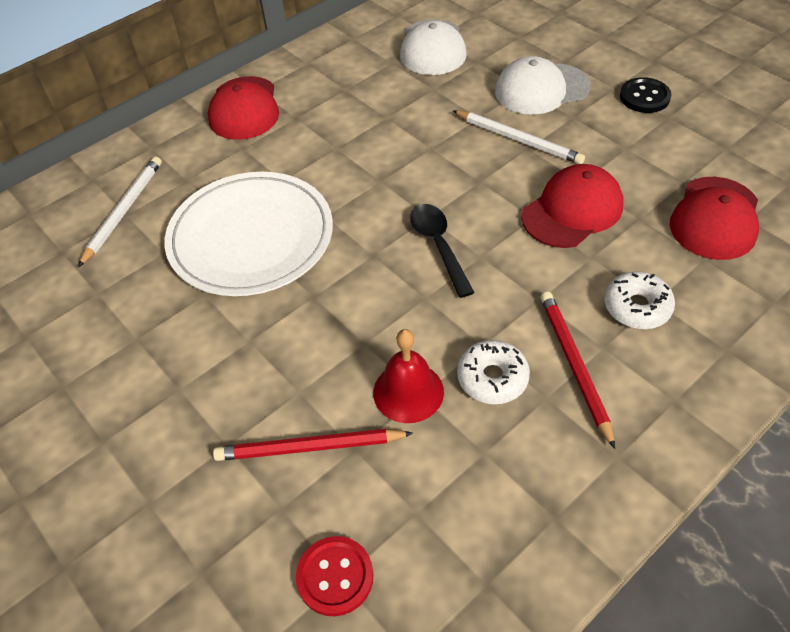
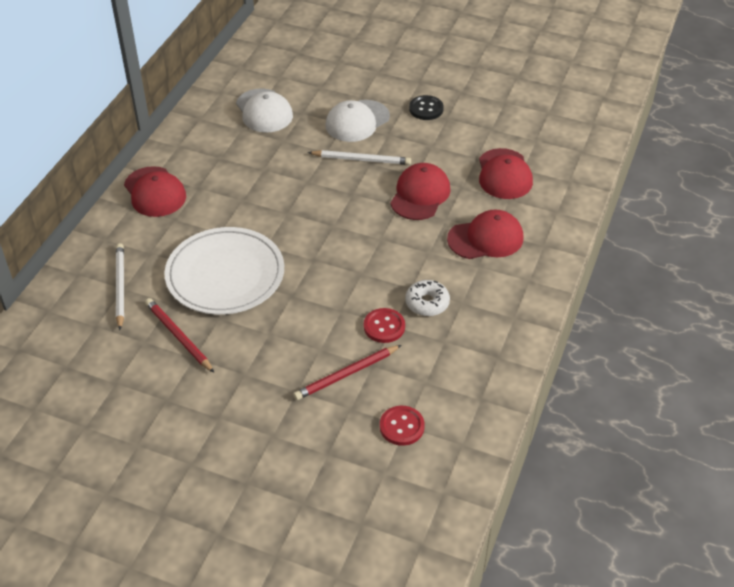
camera: 30 degrees left, 5 degrees down
red bell [373,329,444,423] -> red button [364,308,405,343]
black spoon [410,204,475,298] -> none
red pencil [540,292,615,449] -> red pencil moved to [145,298,214,373]
white donut [604,272,675,329] -> red cap [447,209,524,259]

